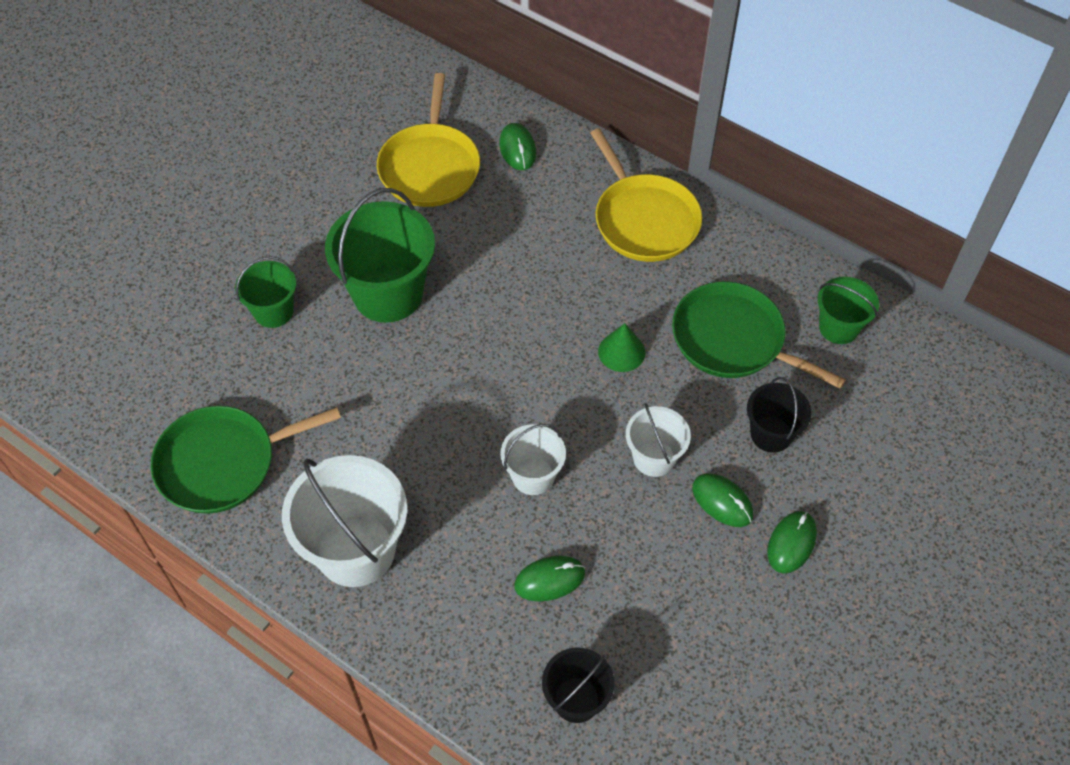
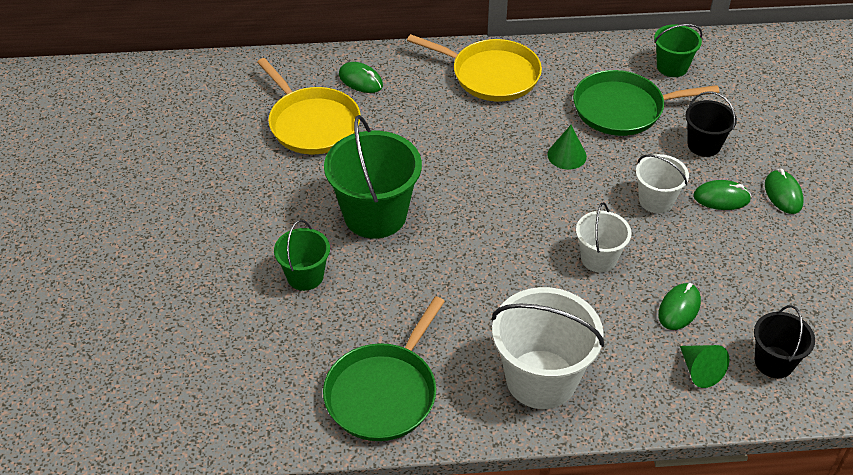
camera: 40 degrees left, 10 degrees down
none -> green cone [680,345,729,388]

